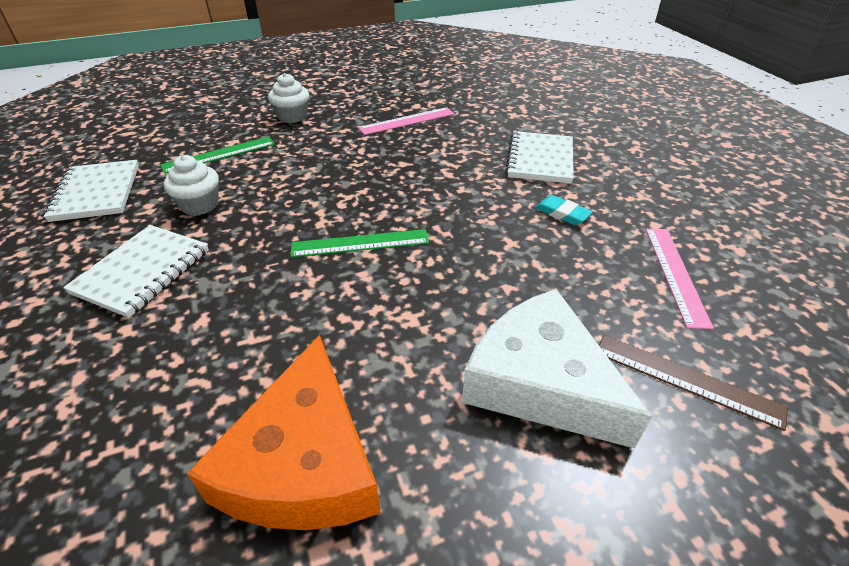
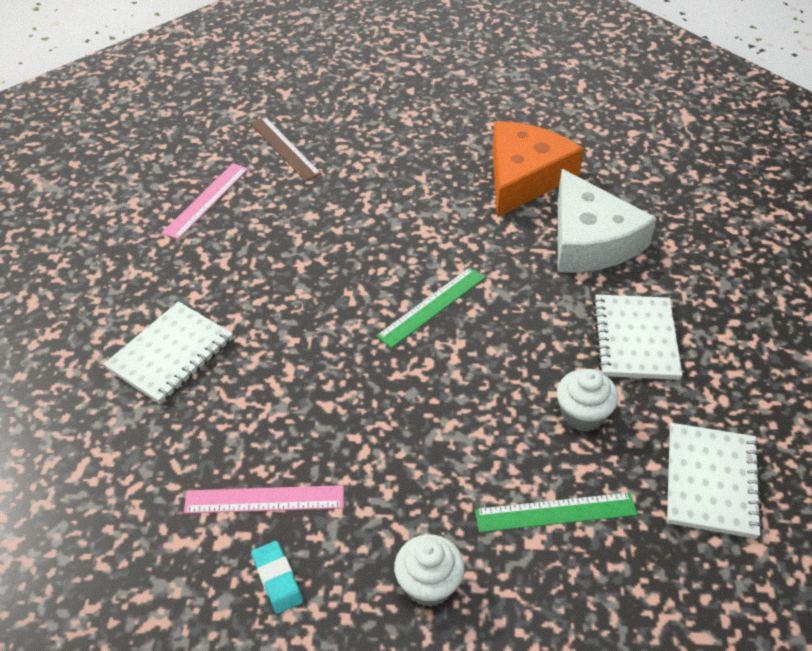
camera: 155 degrees left, 5 degrees up
white notebook [63,225,209,318] -> white notebook turned 45 degrees counterclockwise [593,294,683,380]
green ruler [291,229,429,257] -> green ruler turned 60 degrees counterclockwise [376,267,485,348]
white cheese [462,289,652,449] -> white cheese moved to [558,169,657,272]
turquoise eraser [535,195,593,225] -> turquoise eraser moved to [252,541,303,614]

